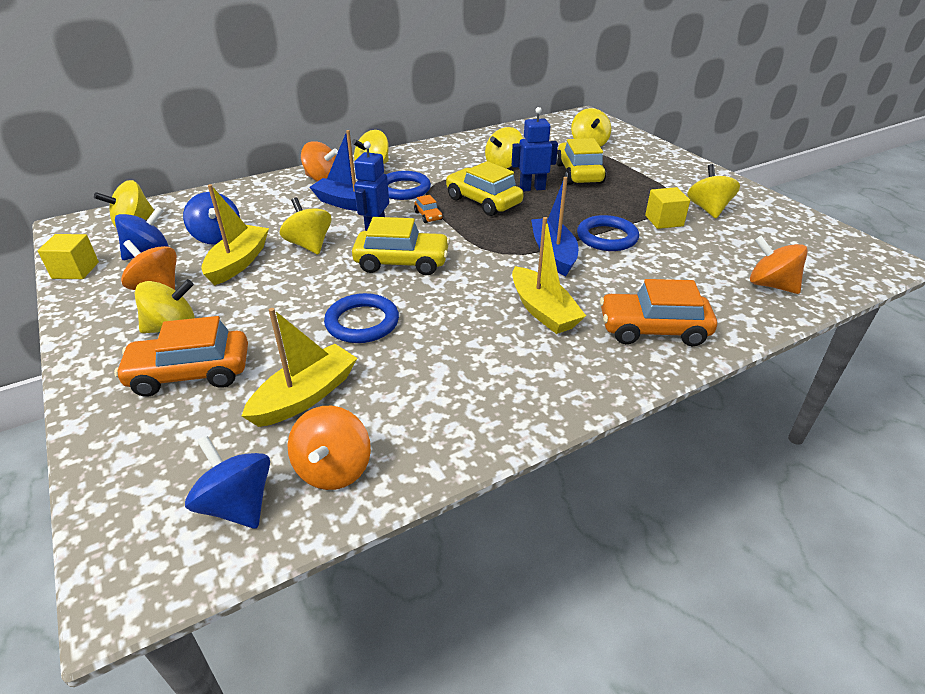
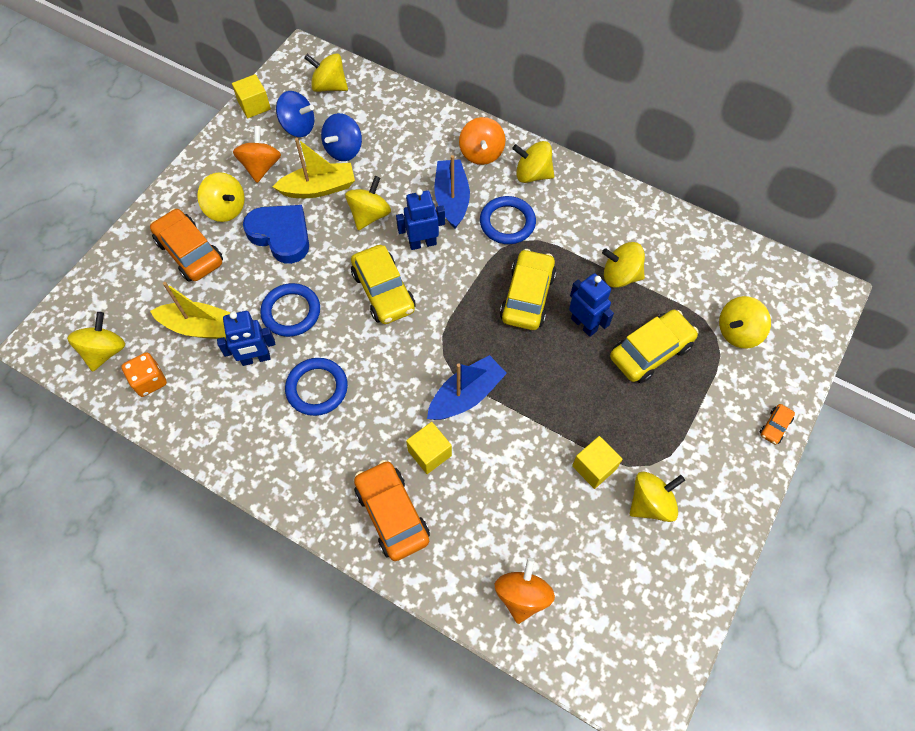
camera: 60 degrees right, 25 degrees up
blue spinning top [185,436,270,529] -> yellow spinning top [67,312,125,372]
orange spinning top [288,406,371,490] -> orange dice [121,352,167,397]
orange car [414,195,443,223] -> orange car moved to [759,404,795,445]
yellow boat [512,217,586,334] -> none
blue ring [577,215,639,251] -> blue ring moved to [285,358,348,416]
none -> blue robot [217,311,275,366]
none -> blue heart [243,205,309,264]
none -> yellow cube [406,422,452,474]

